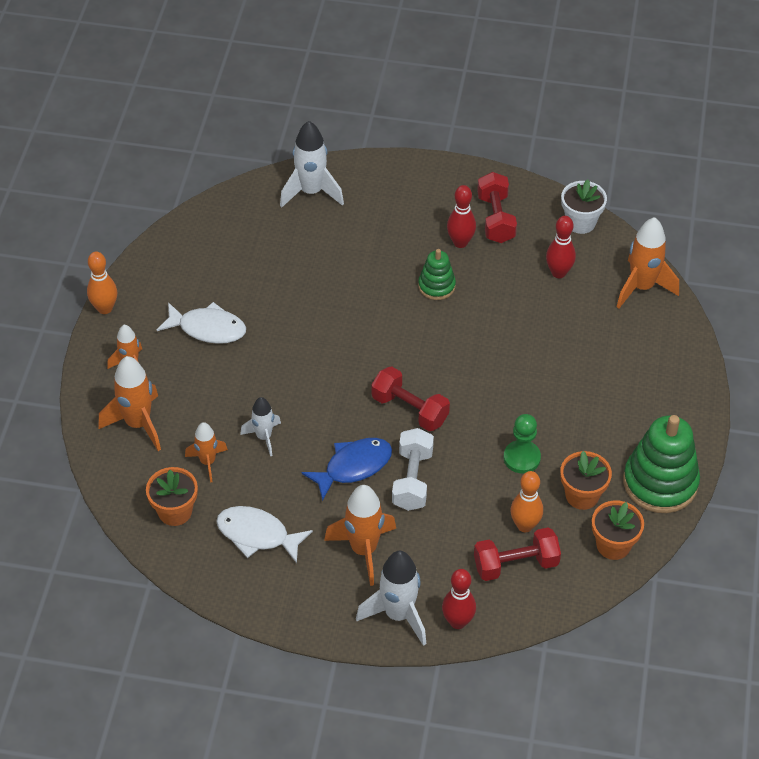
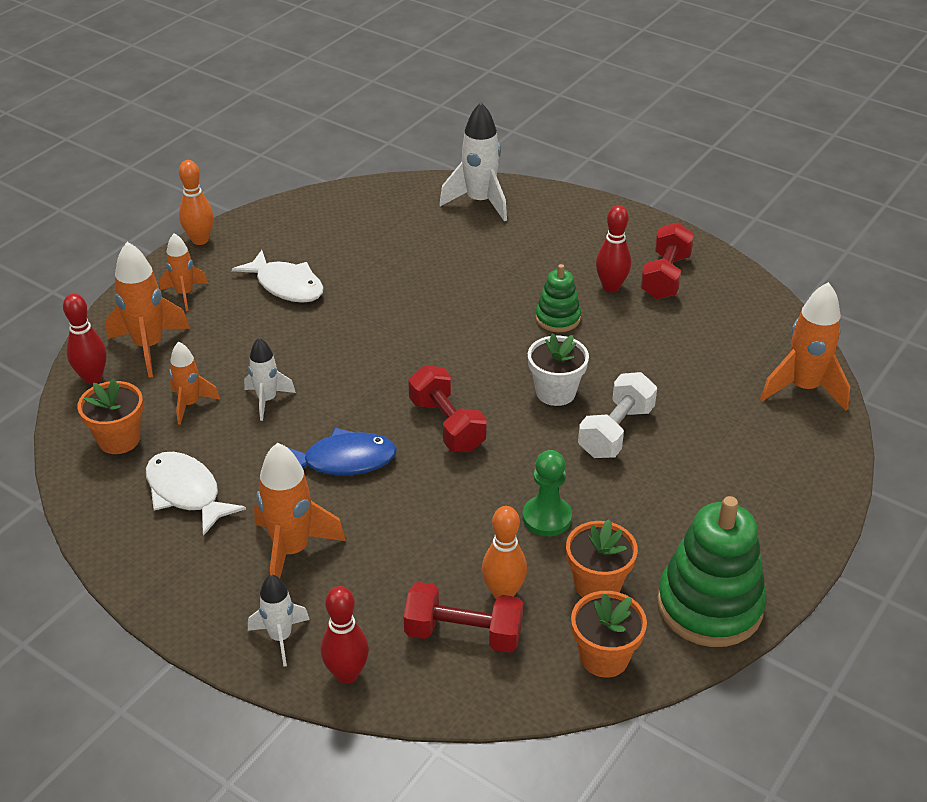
camera: 25 degrees right, 10 degrees down
white rocket [356,551,426,646] -> white rocket [248,574,310,666], size x0.61
white dumbbell [392,428,434,511] -> white dumbbell moved to [578,372,657,458]
red bowling pin [546,216,576,278] -> red bowling pin moved to [63,294,107,384]
white flower pot [561,179,607,234] -> white flower pot moved to [528,333,589,406]

